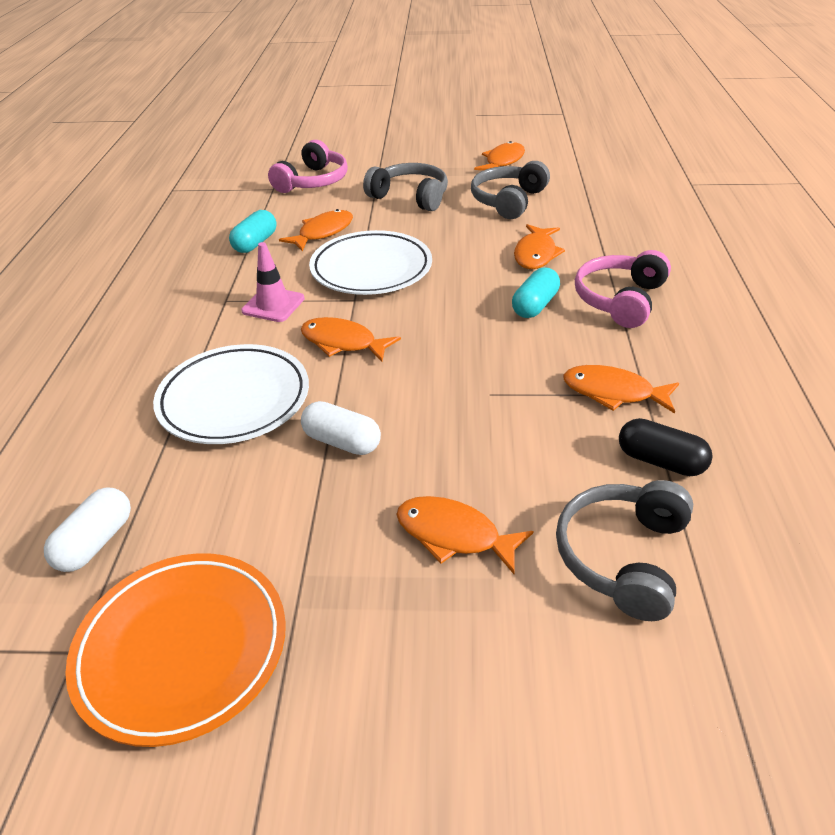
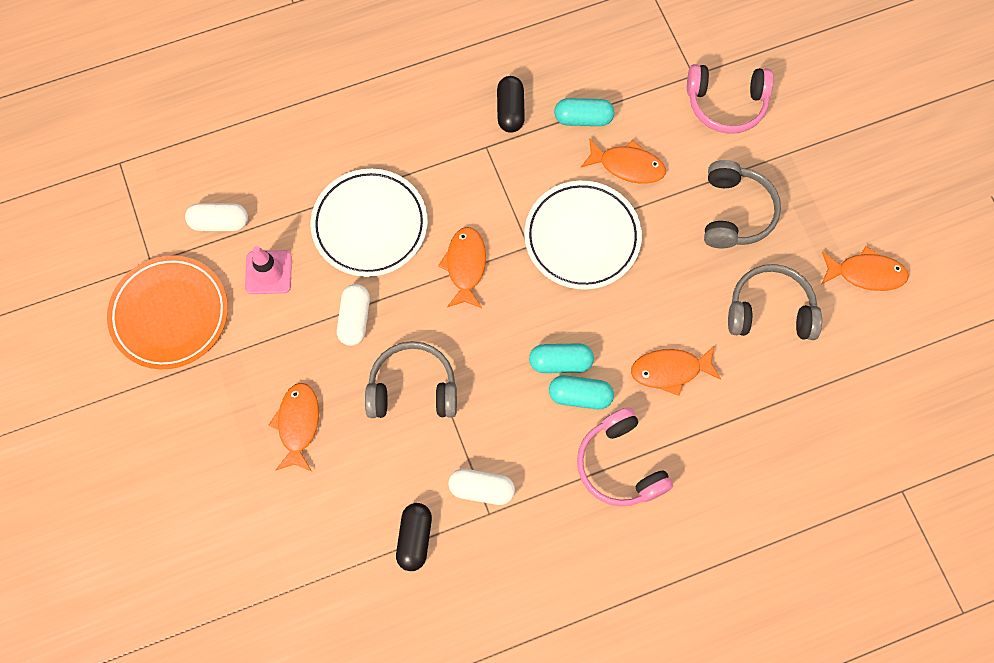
camera: 65 degrees right, 30 degrees up
pink traffic cone [241,242,305,322] -> pink traffic cone moved to [245,246,292,294]
grey headphones [556,480,693,621] -> grey headphones moved to [365,341,457,418]
orange fish [563,365,679,414] -> white capsule [448,469,515,505]
pink headphones [575,250,671,328] -> pink headphones turned 120 degrees counterclockwise [577,408,673,506]
none -> black capsule [497,76,525,133]
none -> turquoise capsule [529,343,594,373]

